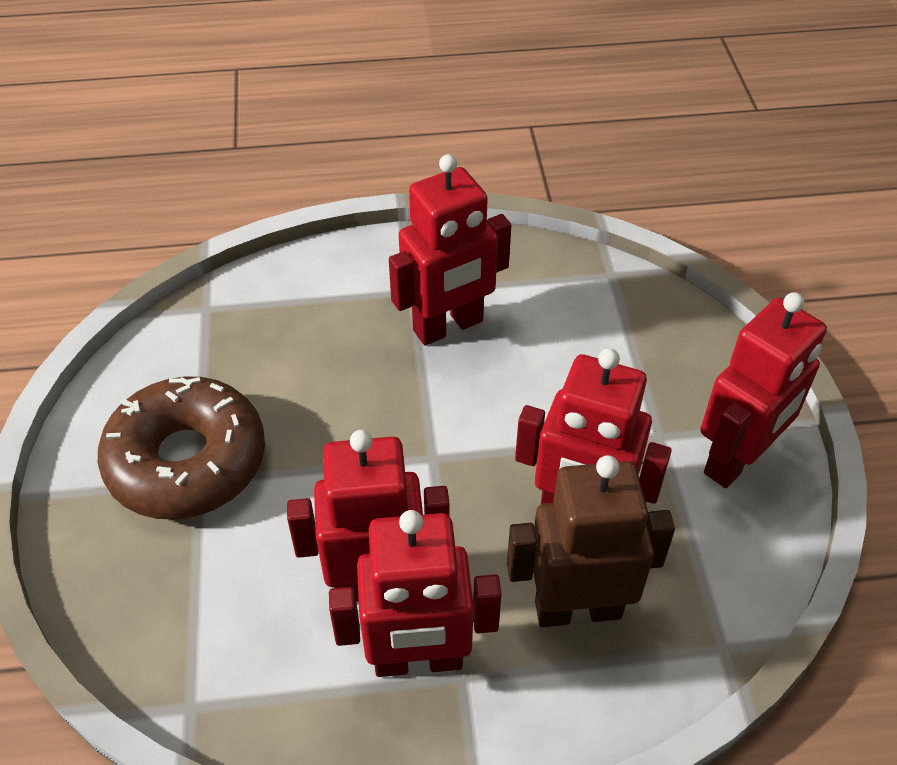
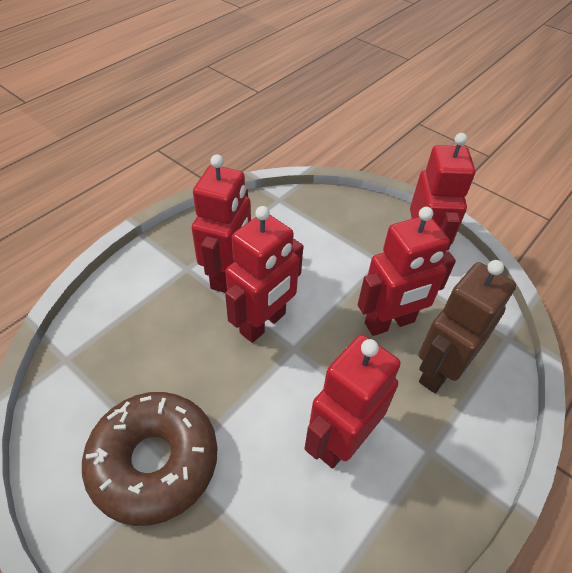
camera: 45 degrees left, 0 degrees up
red robot [329,510,502,677] -> red robot moved to [225,206,303,343]

